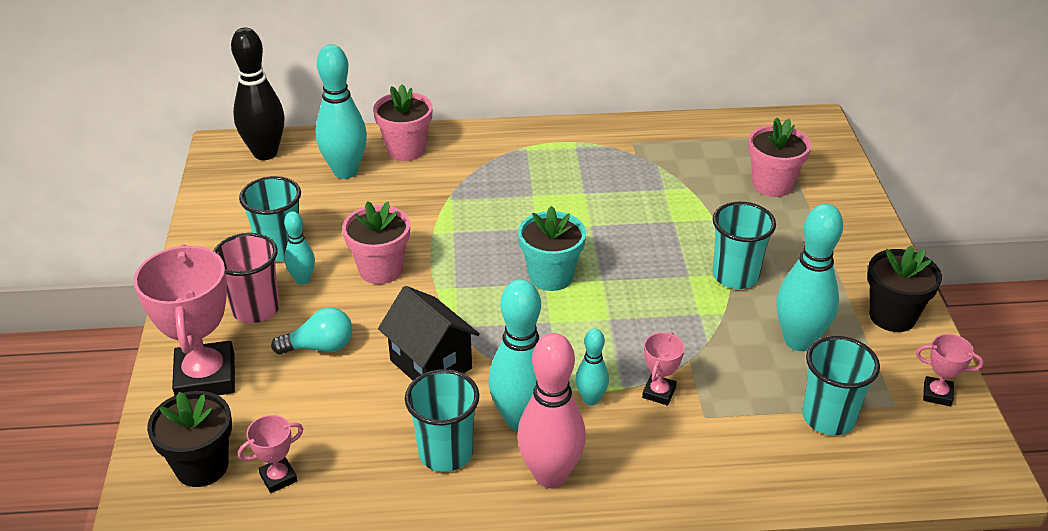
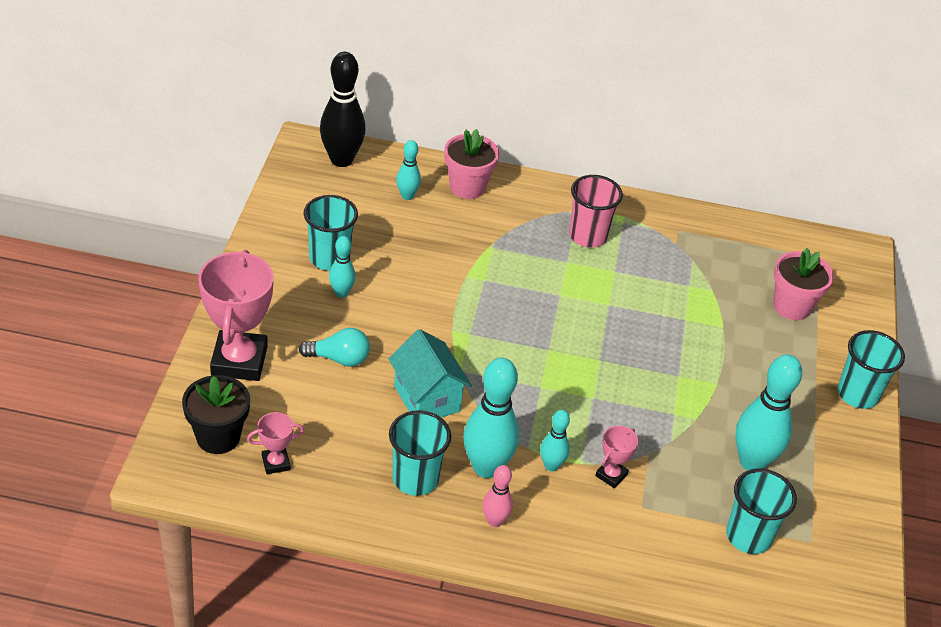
camera: 10 degrees right, 5 degrees up
pink cup [213,233,280,323] -> pink cup moved to [569,175,623,248]
turquoise bowling pin [315,44,367,179] -> turquoise bowling pin [396,140,421,200], size x0.53
pink flower pot [342,201,410,284] -> none
black house [378,286,480,380] -> turquoise house [389,329,472,417]
pink bowling pin [517,333,586,488] -> pink bowling pin [482,465,513,527], size x0.53
turquoise flower pot [518,206,586,291] -> none
turquoise cup [713,202,776,289] -> turquoise cup moved to [837,330,905,409]
black flower pot [867,246,942,332] -> none
pink trophy [916,334,984,406] -> none

